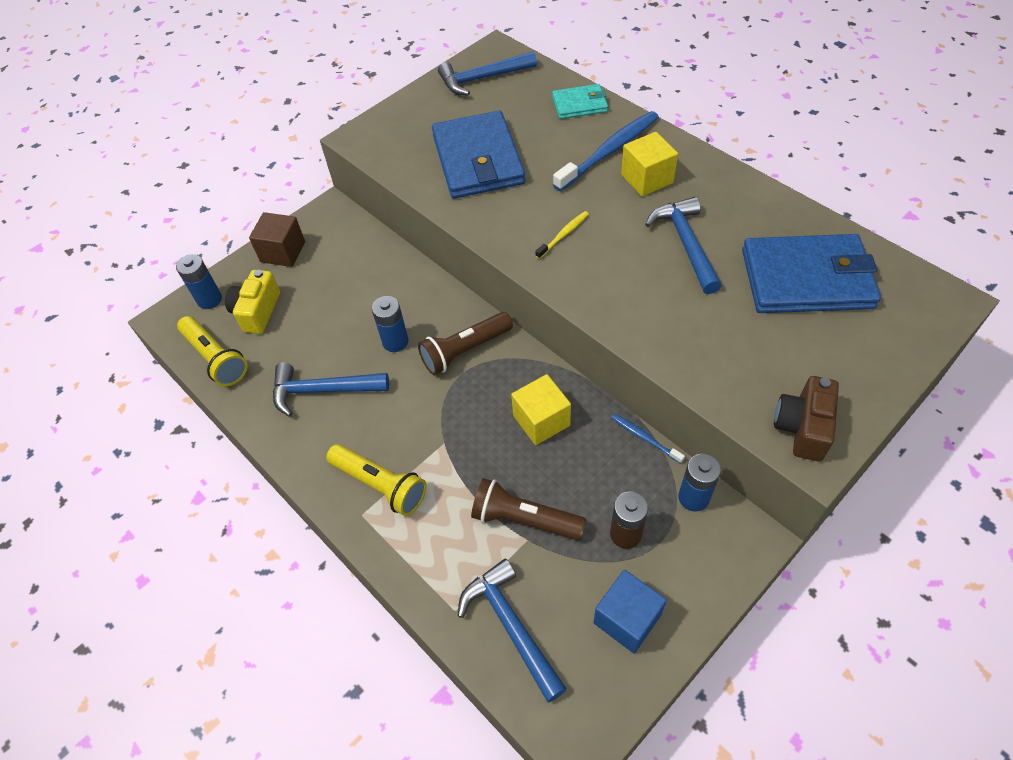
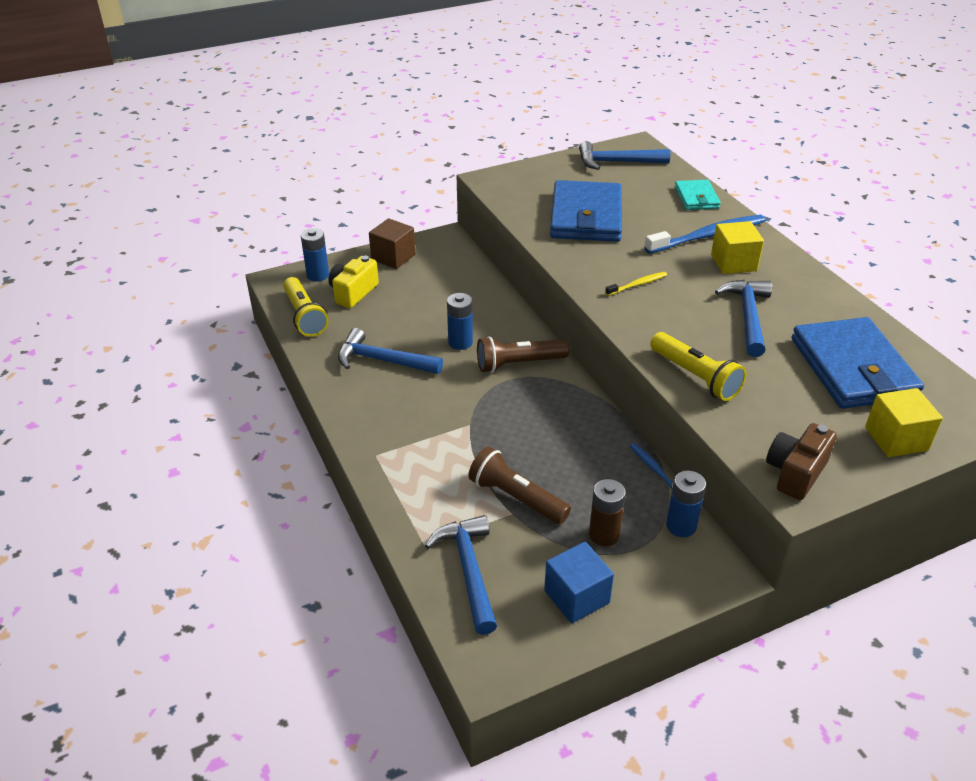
camera: 15 degrees right, 15 degrees down
yellow flashlight [326,444,427,516] -> yellow flashlight moved to [650,332,746,401]
yellow cube [511,374,571,445] -> yellow cube moved to [865,388,943,457]
turquoise wallet [552,84,608,119] -> turquoise wallet turned 75 degrees clockwise [675,180,721,210]
blue wallet [742,234,881,313] -> blue wallet turned 60 degrees clockwise [792,317,924,409]

